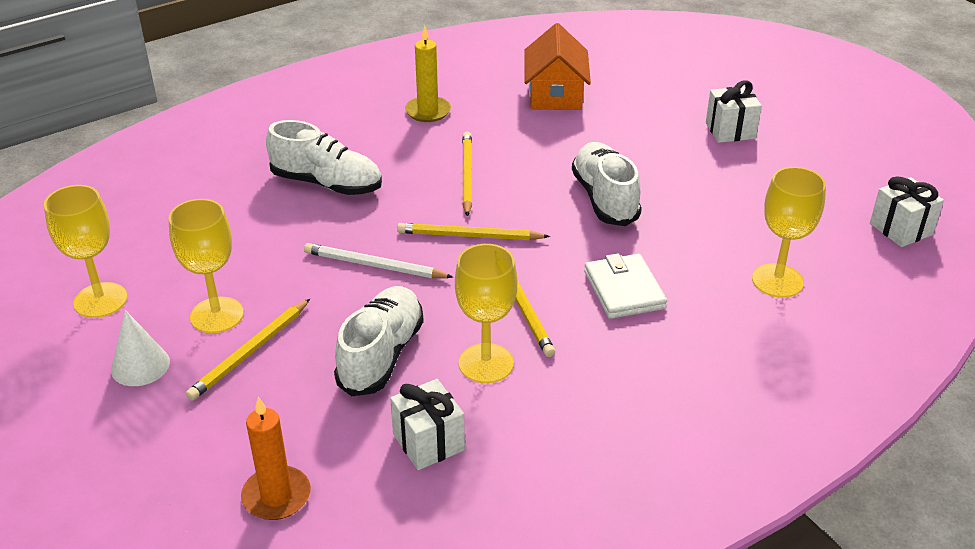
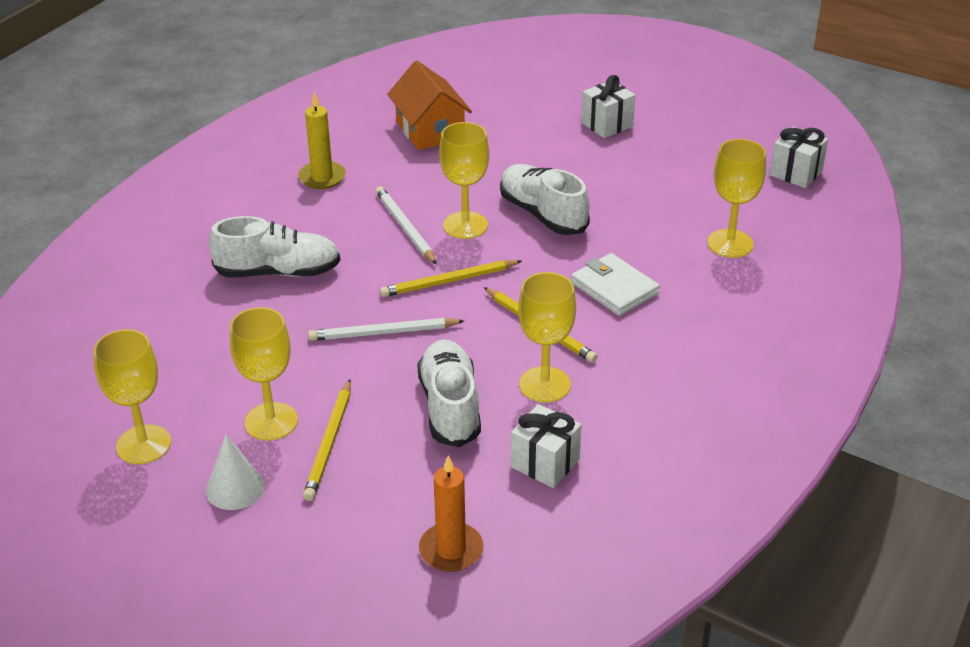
camera: 25 degrees left, 0 degrees up
yellow pencil [462,132,472,217] -> white pencil [376,186,437,265]
none -> yellow goblet [439,122,489,239]

